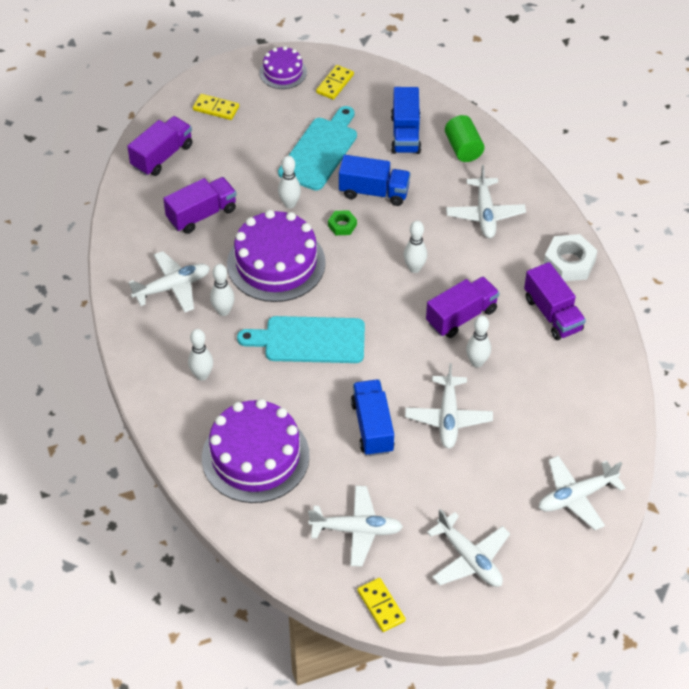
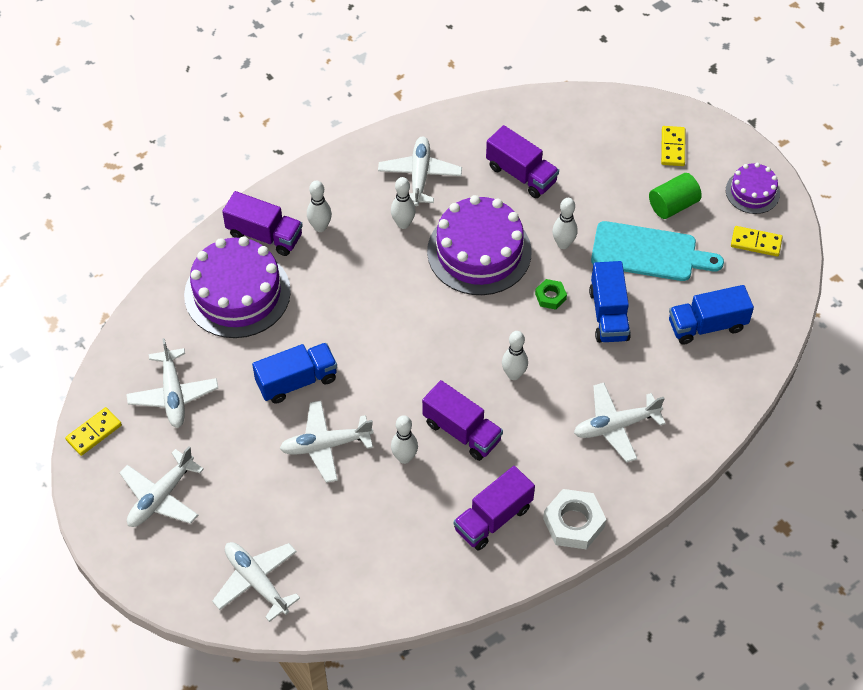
camera: 75 degrees right, 5 degrees up
purple truck [127,116,192,176] -> purple truck moved to [222,191,303,256]
white plane [129,251,210,313] -> white plane turned 135 degrees counterclockwise [378,136,462,206]
turquoise cutting board [237,316,365,363] -> none
green cylinder [445,115,485,162] -> green cylinder moved to [649,173,702,219]

